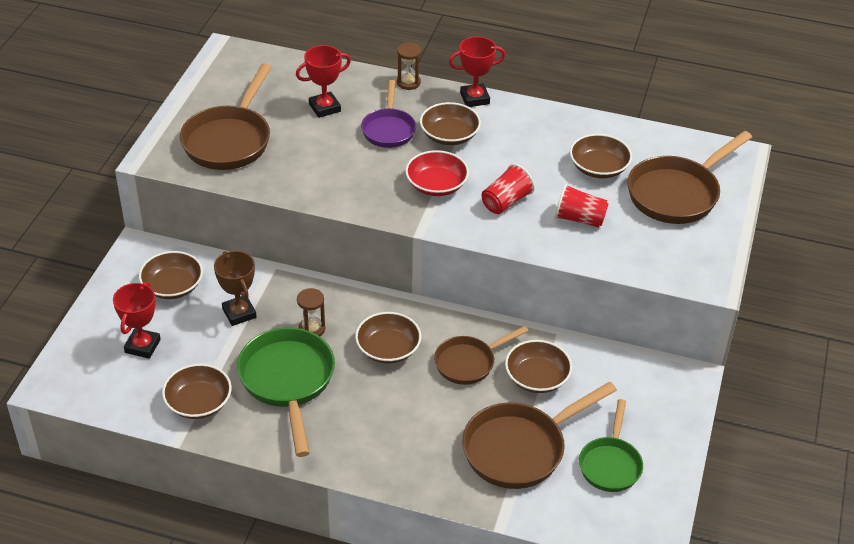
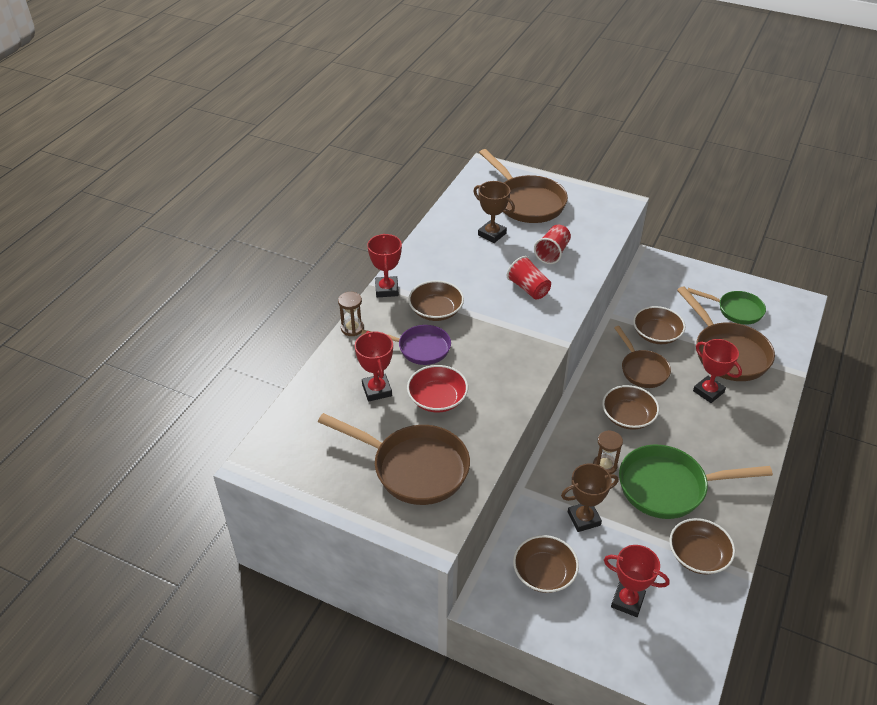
camera: 80 degrees left, 0 degrees up
red bowl [405,150,469,196] -> red bowl moved to [407,365,468,413]
brown bowl [570,134,632,178] -> brown trophy [473,181,515,243]
none -> red trophy [693,339,742,403]

